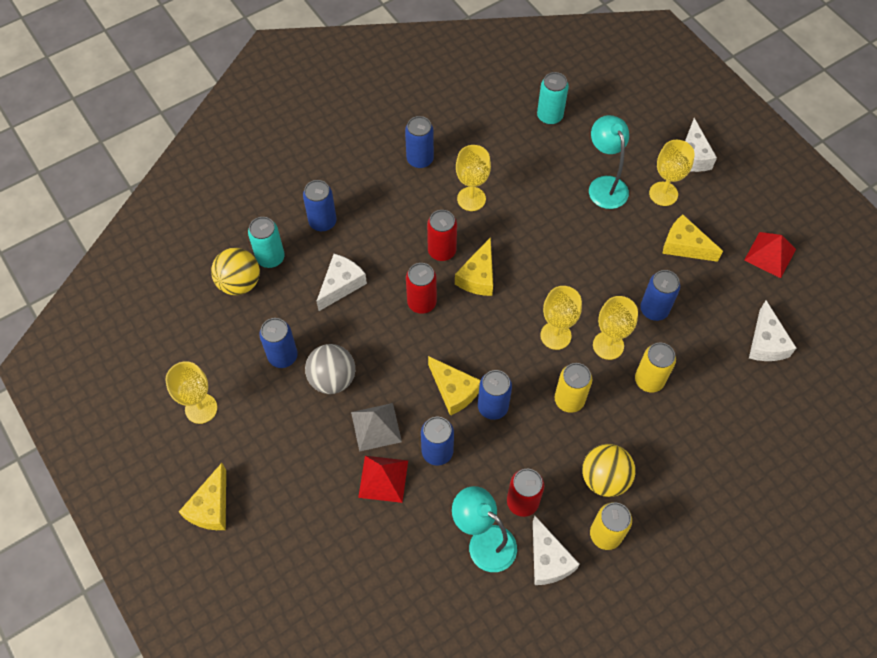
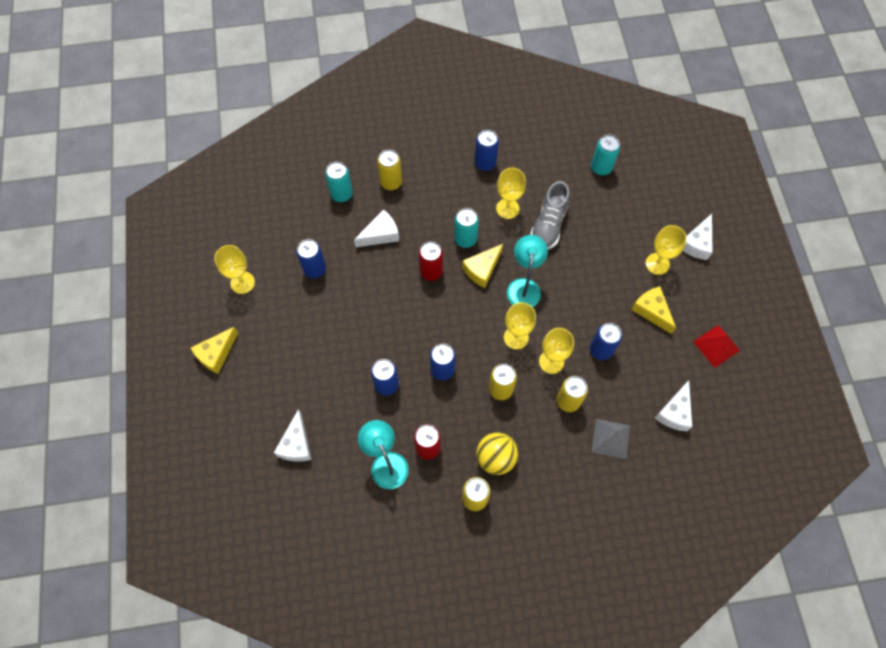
camera: 25 degrees right, 5 degrees up
yellow ball [211,248,260,295] -> none
blue can [303,180,337,231] -> yellow can [377,150,402,190]
grey ball [305,344,355,394] -> none
grey pyramid [351,403,402,452] -> grey pyramid moved to [591,419,630,459]
red pyramid [358,456,408,503] -> none
red can [427,210,457,261] -> turquoise can [454,208,479,248]
yellow cheese [428,356,480,416] -> none
white cheese [533,516,579,585] -> white cheese moved to [274,409,312,462]
turquoise lamp [589,115,629,209] -> turquoise lamp moved to [507,235,548,307]
none -> grey shoe [530,181,570,249]

